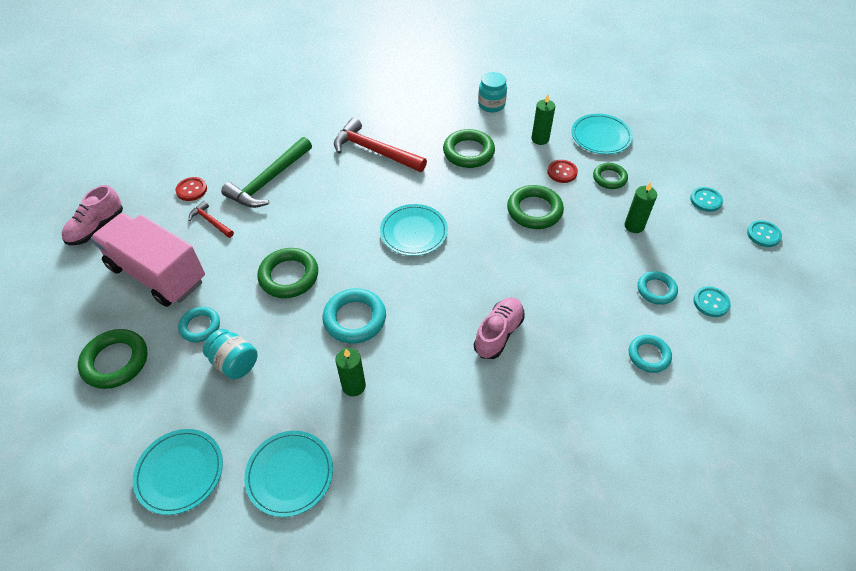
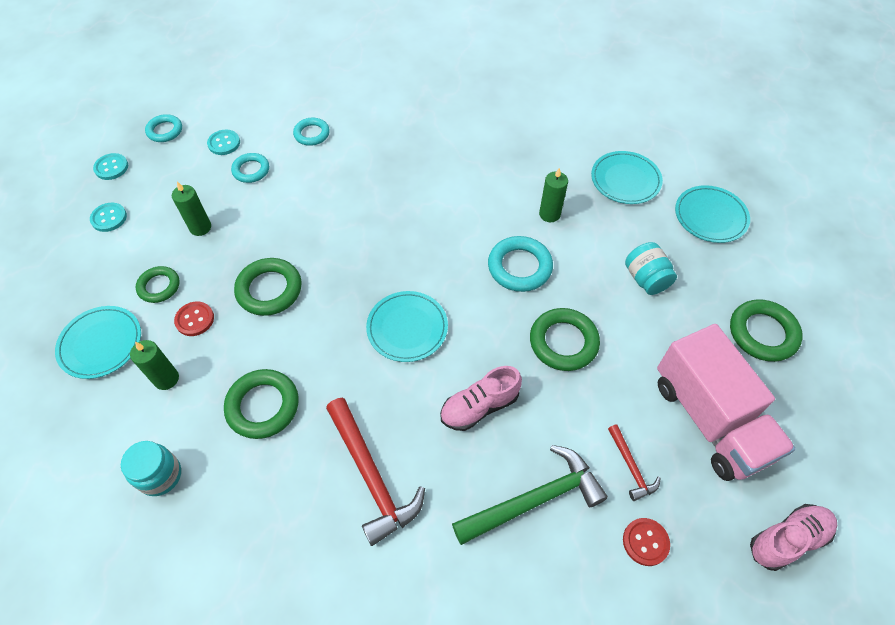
camera: 150 degrees left, 5 degrees up
turquoise ring [178,307,220,342] -> turquoise ring moved to [145,114,182,142]
pink shoe [474,297,525,359] -> pink shoe moved to [440,366,522,431]

